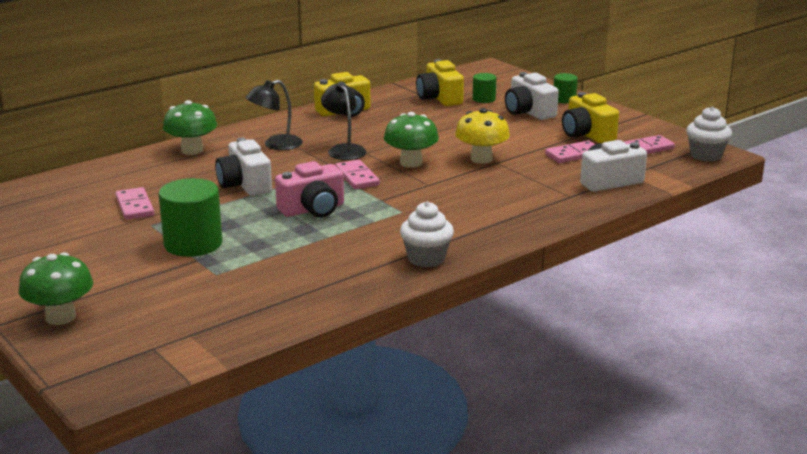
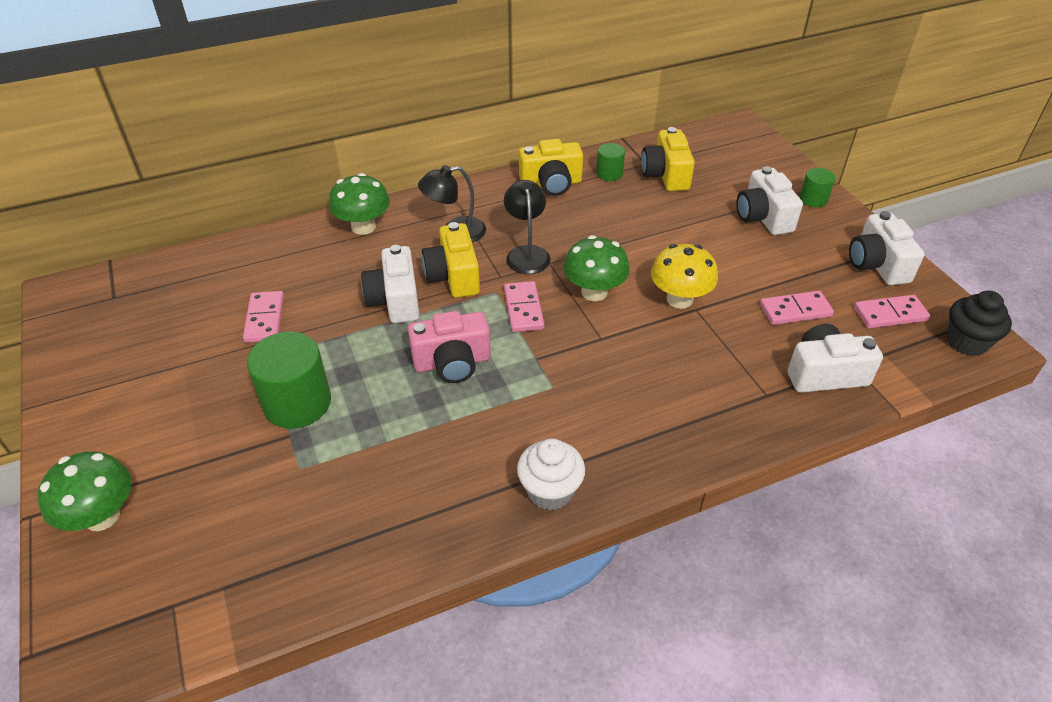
camera: 15 degrees right, 20 degrees up
green cylinder [473,73,497,103] -> green cylinder moved to [596,143,625,181]
yellow camera [562,92,619,143] -> yellow camera moved to [422,222,480,298]
white cupcake [686,106,732,162] -> black cupcake [947,291,1012,356]
none -> white camera [849,211,924,285]

